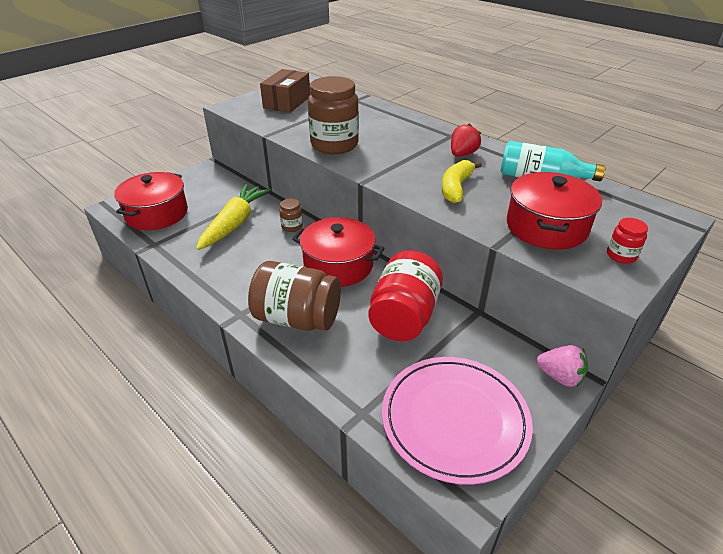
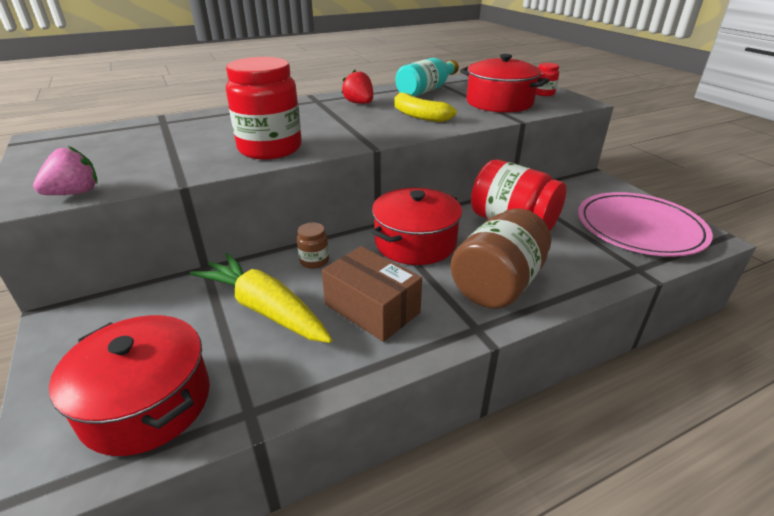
camera: 70 degrees left, 5 degrees down
brown box [260,69,310,113] -> brown box moved to [322,246,422,342]
brown jar [308,76,359,154] -> red jar [226,57,302,160]
pink strawberry [536,345,588,387] -> pink strawberry moved to [33,146,97,195]

